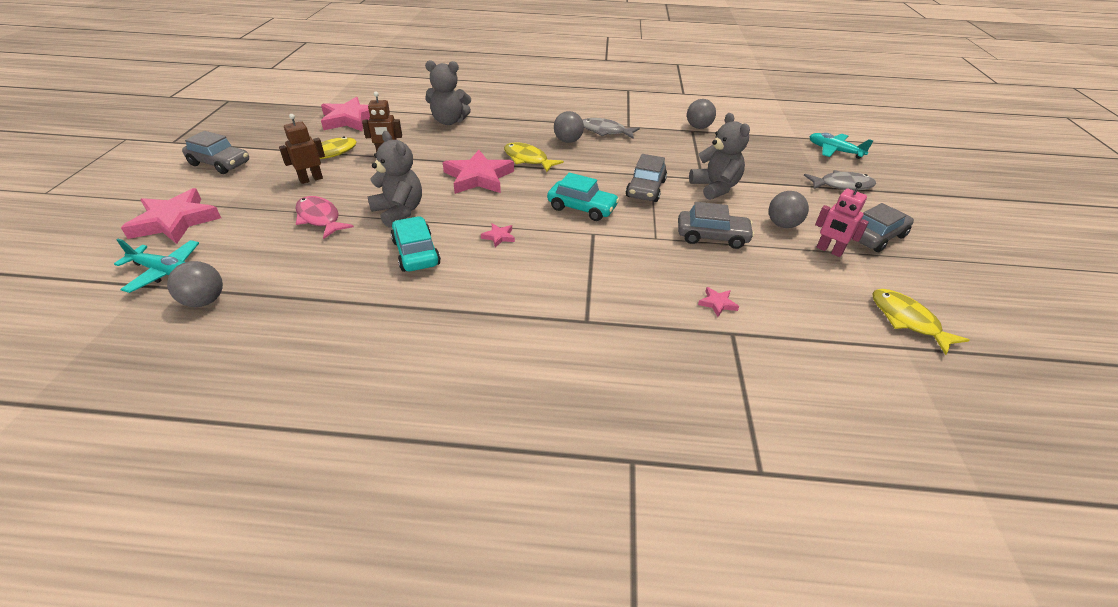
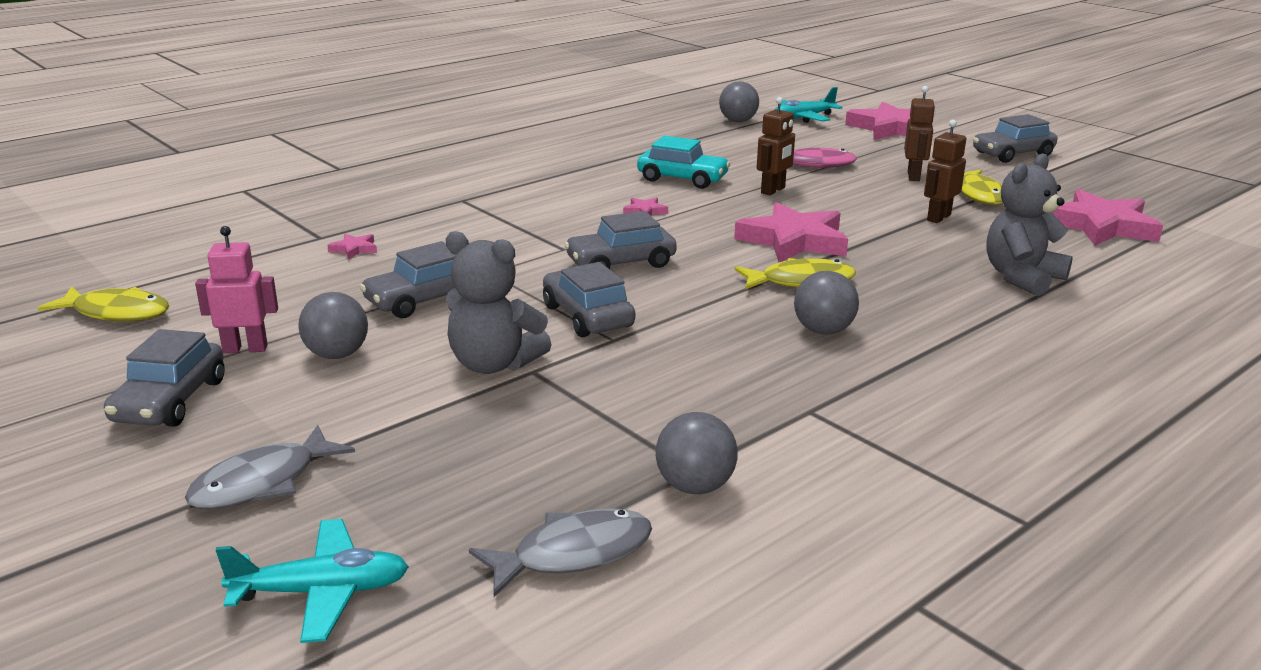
camera: 135 degrees right, 15 degrees down
grey teddy bear [368,131,422,228] -> brown robot [757,97,795,195]
turquoise car [547,173,619,221] -> grey car [564,211,677,269]
grey fish [583,118,640,139] -> grey fish moved to [469,508,652,597]

